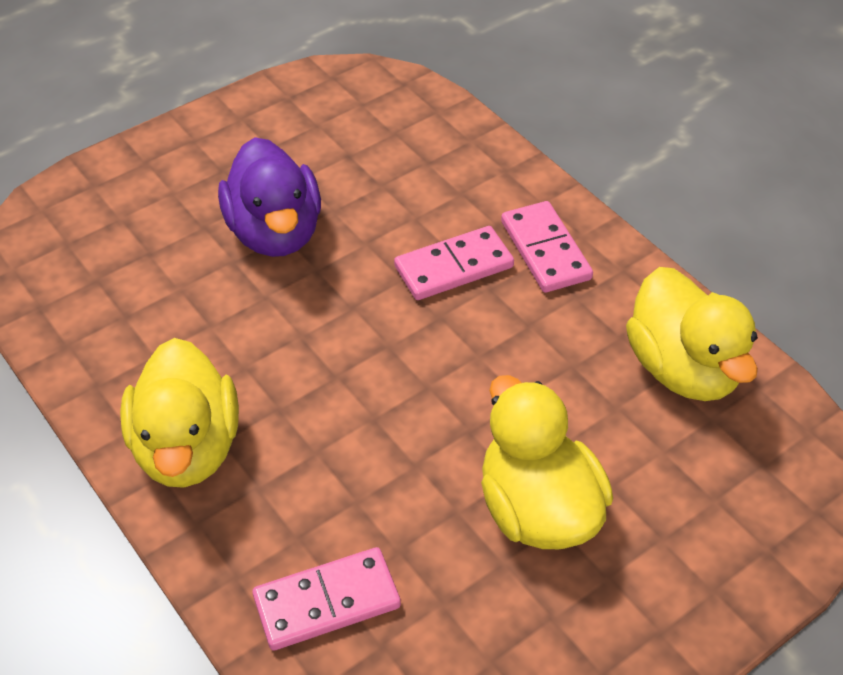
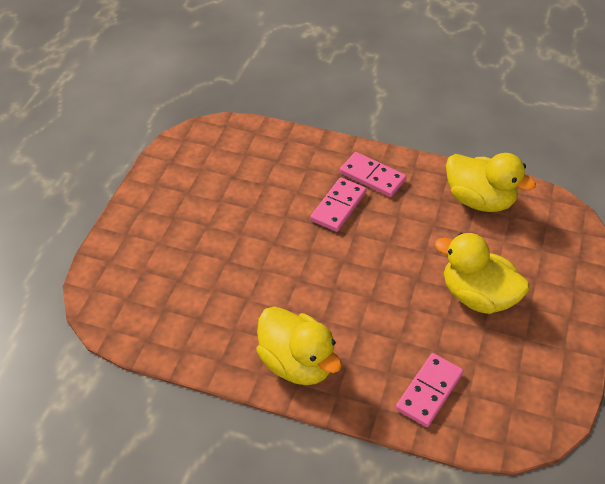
camera: 35 degrees left, 0 degrees up
purple duck [218,137,321,257] -> none

